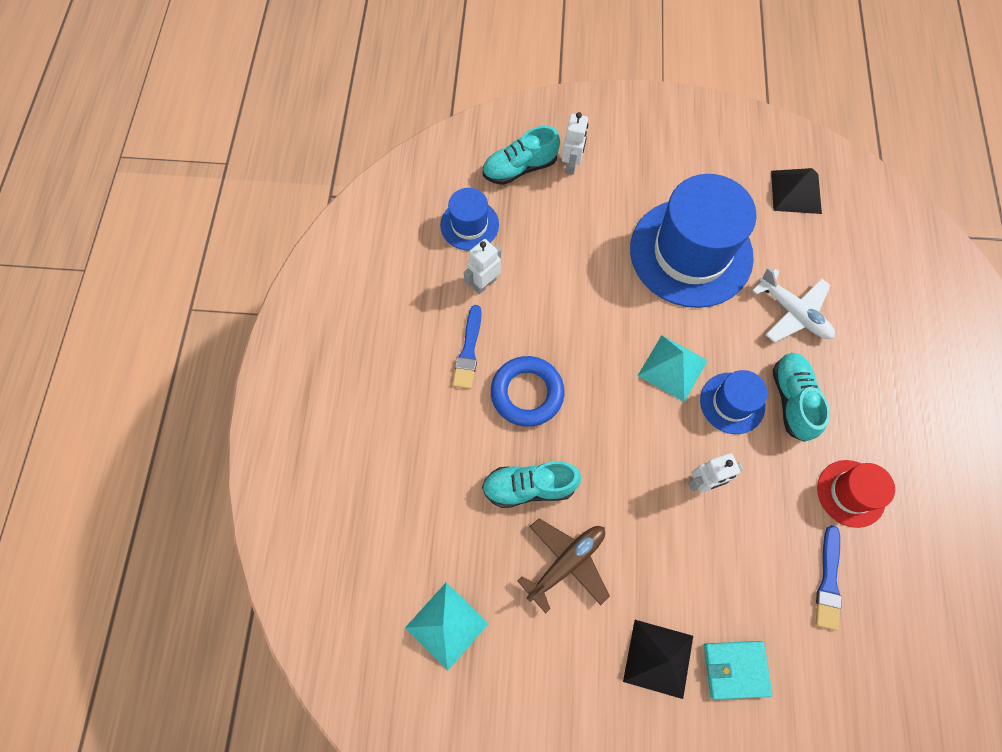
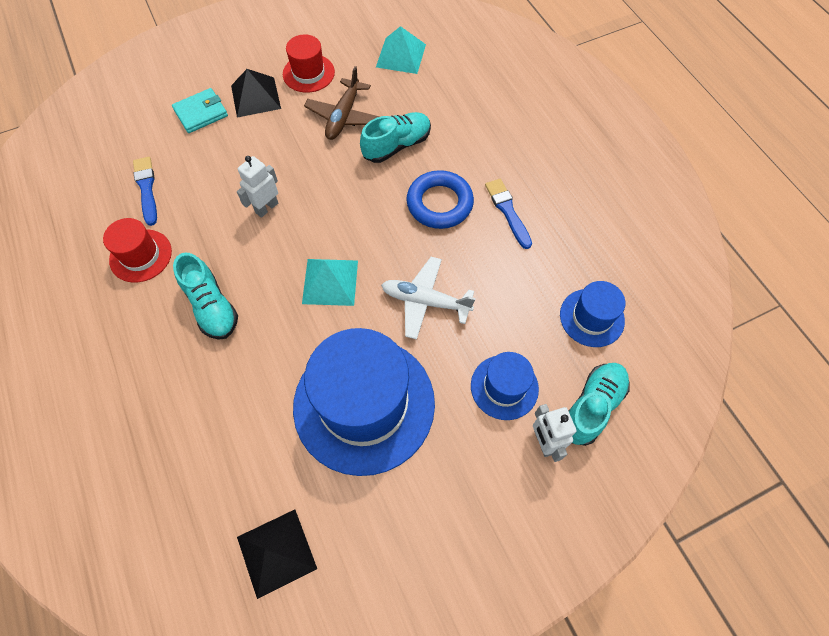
camera: 150 degrees right, 5 degrees down
white robot [464,239,501,294] -> none
blue hat [700,370,767,434] -> blue hat moved to [471,352,539,420]
white plane [752,267,835,343] -> white plane moved to [381,257,476,340]
none -> red hat [283,35,335,93]

